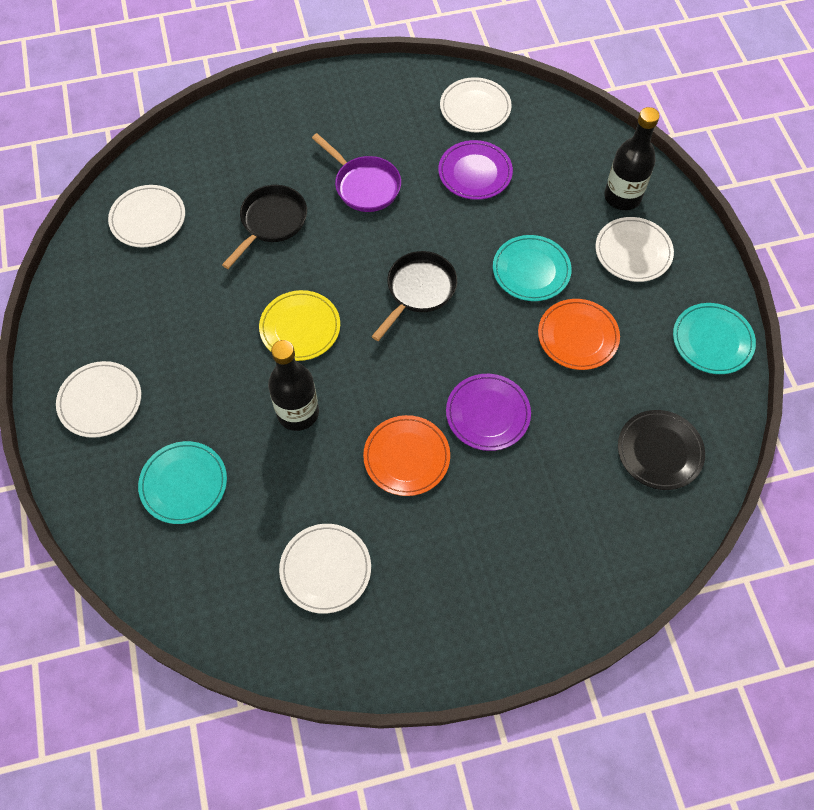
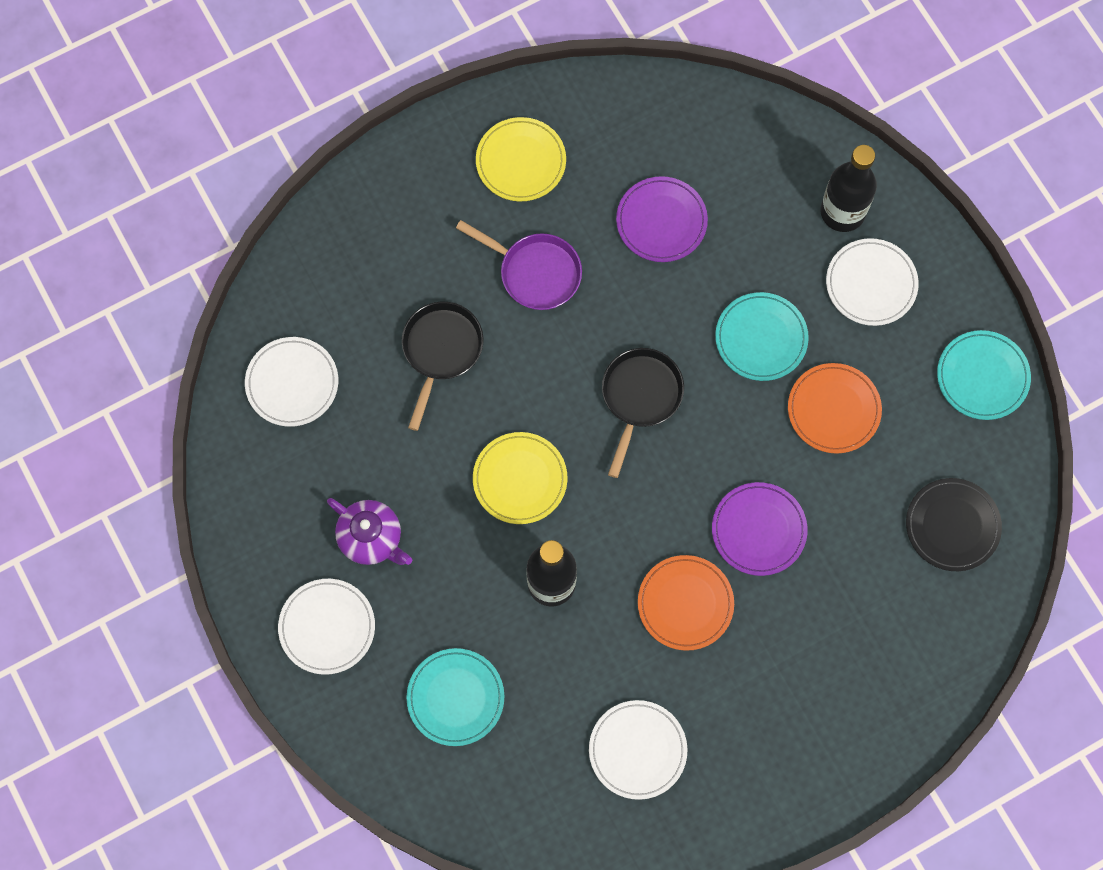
camera: 15 degrees left, 10 degrees up
white plate [440,77,512,133] -> none
none -> purple teapot [327,498,412,565]
none -> yellow plate [476,117,566,201]

